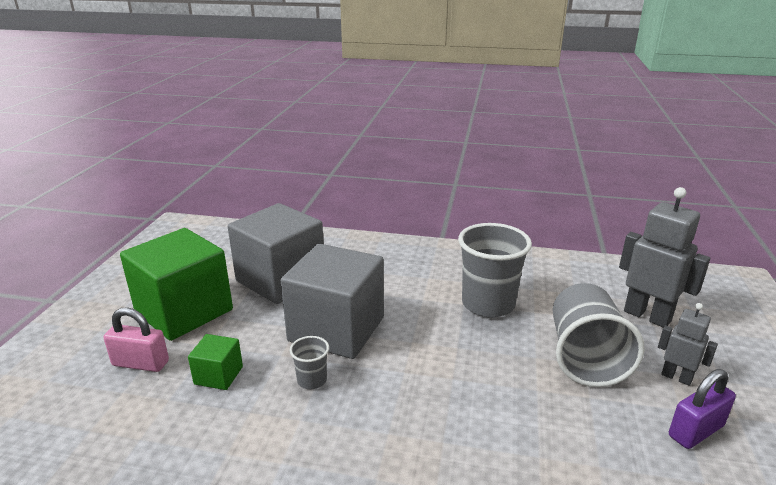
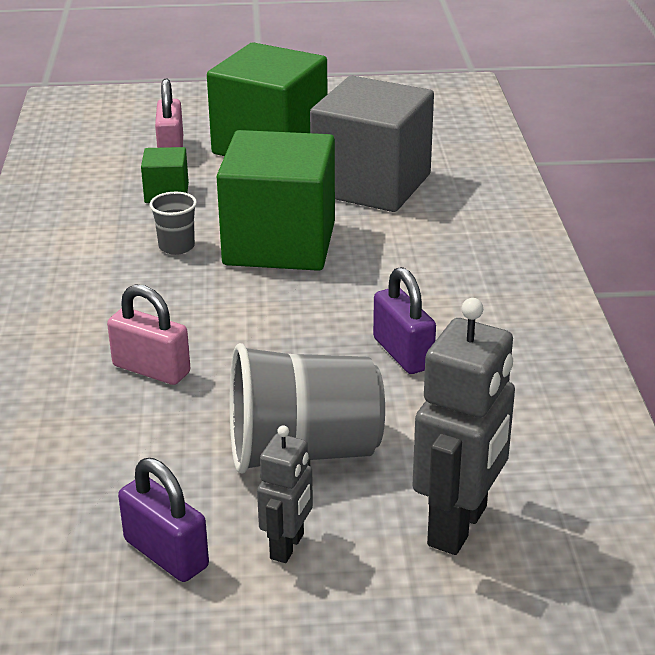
camera: 75 degrees right, 5 degrees up
grey cube [281,244,384,359] -> green cube [217,130,335,271]
grey cup [458,223,532,317] -> purple padlock [373,267,436,374]
none -> pink padlock [107,284,190,385]

